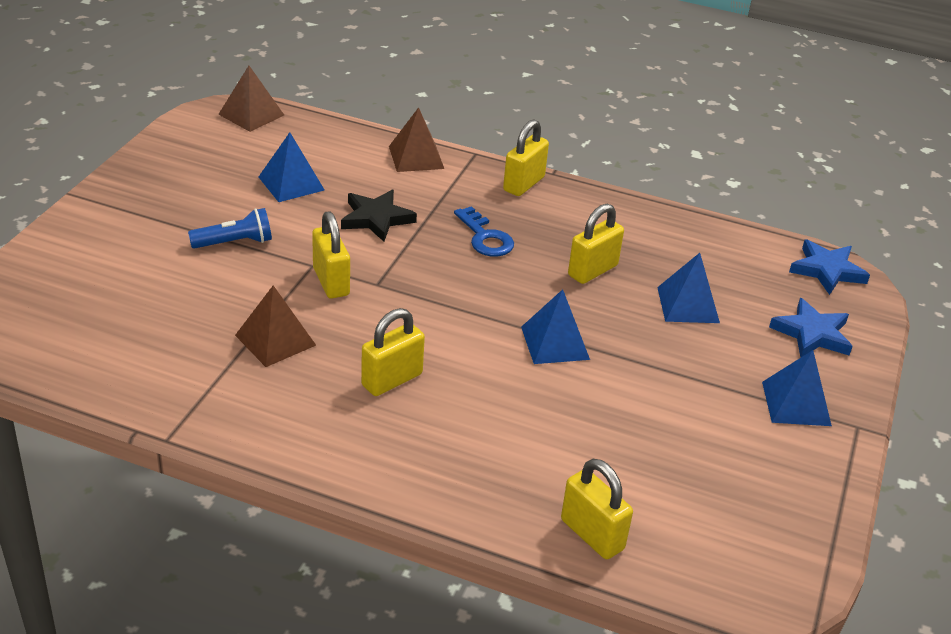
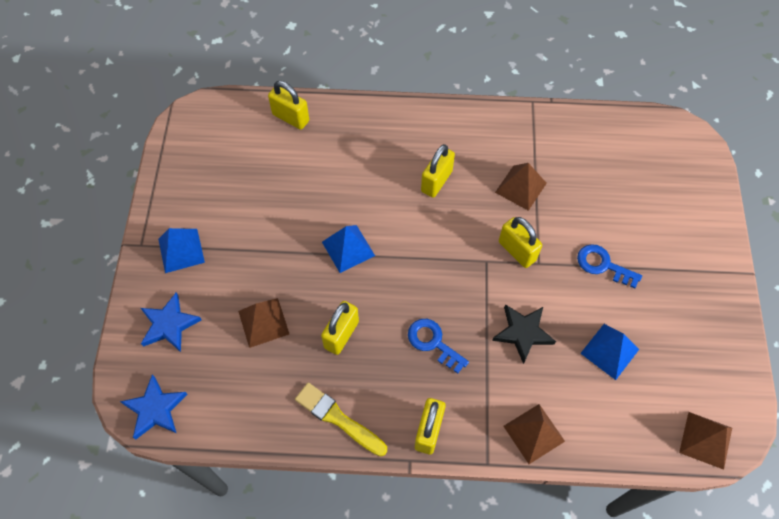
camera: 165 degrees right, 25 degrees up
blue flashlight [188,208,272,249] -> blue key [577,244,642,288]
blue pyramid [657,253,720,323] -> brown pyramid [238,298,289,348]
none -> yellow brush [295,383,387,457]

